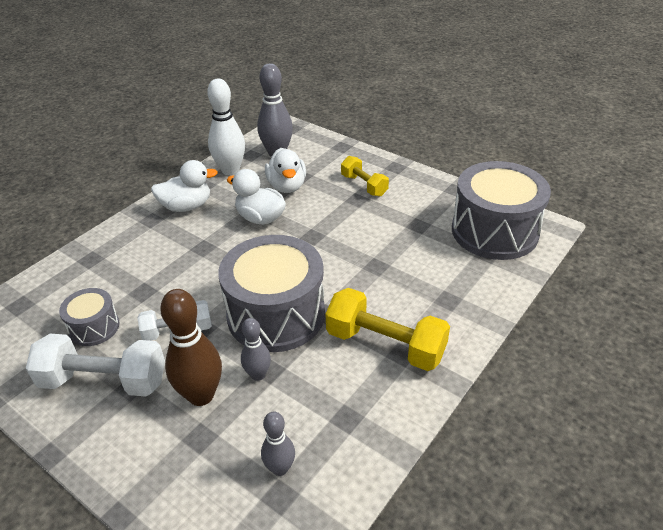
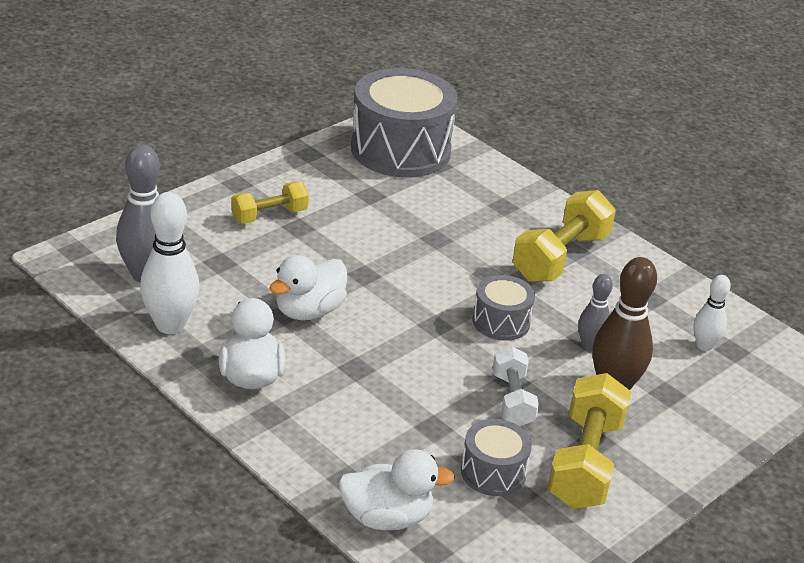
camera: 85 degrees left, 5 degrees down
white dumbbell [26,334,165,397] -> yellow dumbbell [547,373,631,509]
grey drum [218,235,325,352] -> grey drum [473,275,535,341], size x0.49
grey bowling pin [261,411,295,476] -> white bowling pin [694,275,731,351]
white duck [265,148,306,193] -> white duck moved to [338,449,455,530]

